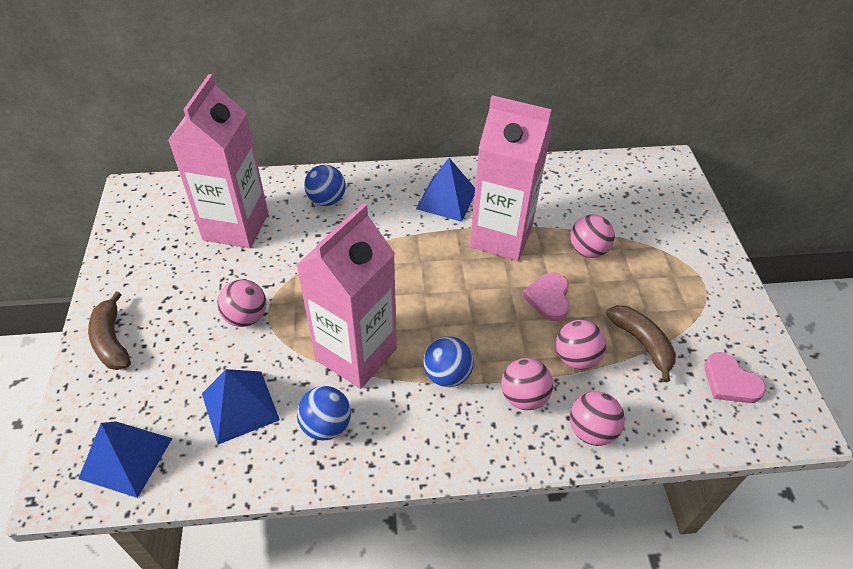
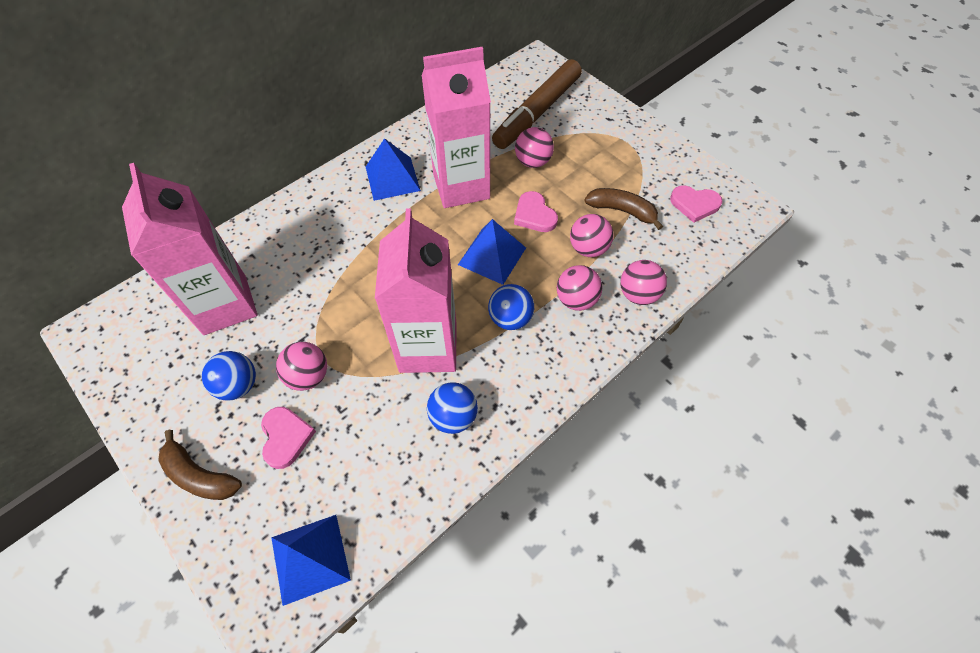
camera: 35 degrees left, 10 degrees up
blue pyramid [202,369,280,445] -> blue pyramid moved to [458,219,526,285]
blue ball [304,165,346,206] -> blue ball moved to [202,351,256,401]
none -> pink heart [261,407,316,469]
none -> brown marker [492,59,582,149]

